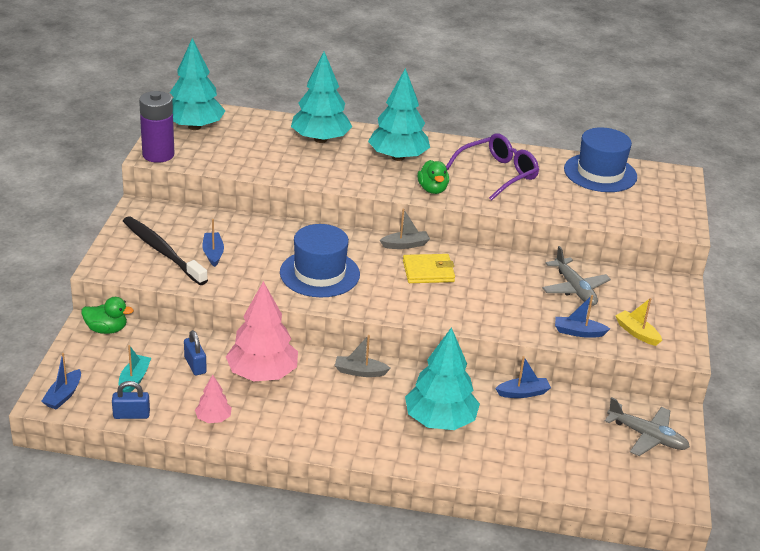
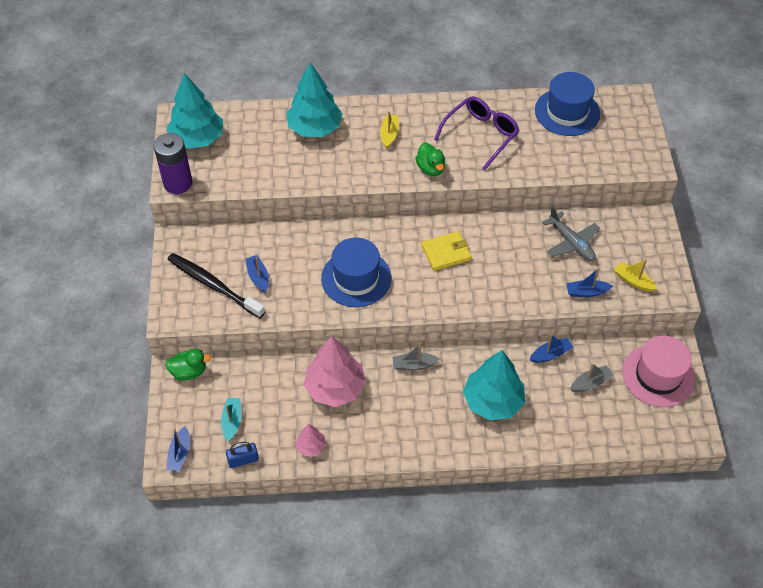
camera: 10 degrees left, 20 degrees up
blue padlock [184,330,207,375] -> none
turquoise tree [368,68,430,161] -> yellow boat [380,111,399,149]
grey boat [380,208,430,249] -> grey boat moved to [570,364,614,392]
grey plane [605,397,690,456] -> pink hat [623,336,695,407]

